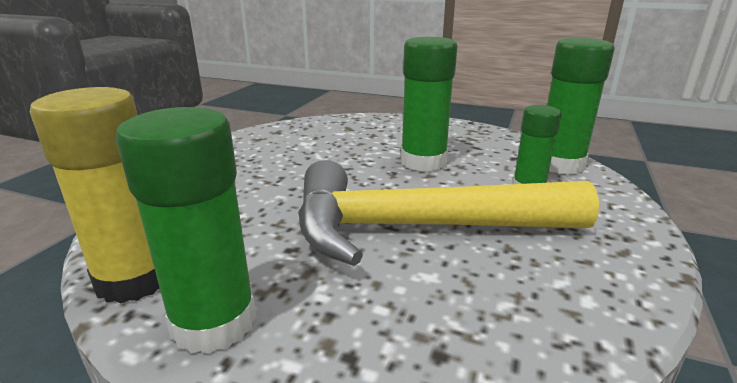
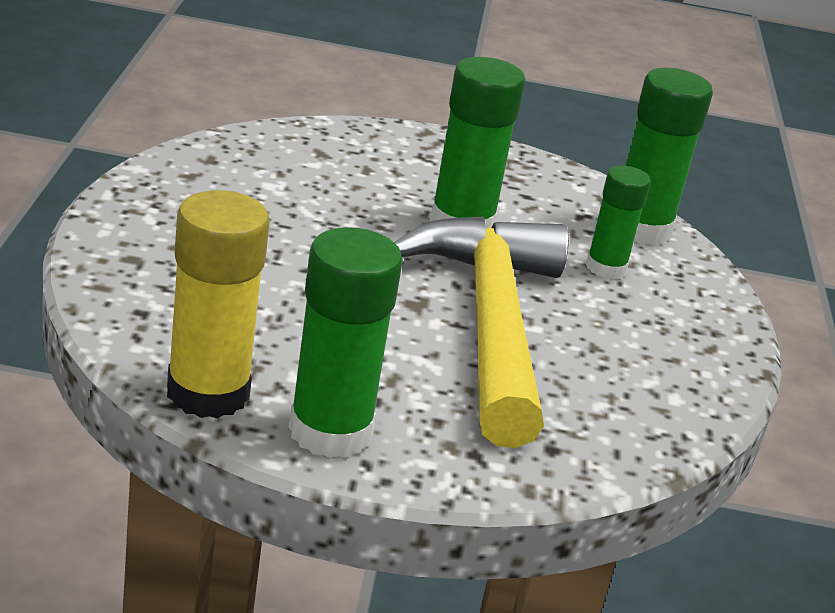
camera: 20 degrees left, 5 degrees up
yellow hammer [298,160,599,266] -> yellow hammer turned 105 degrees clockwise [394,216,569,448]

